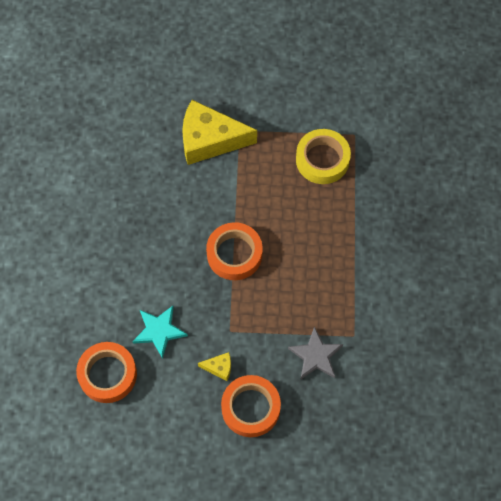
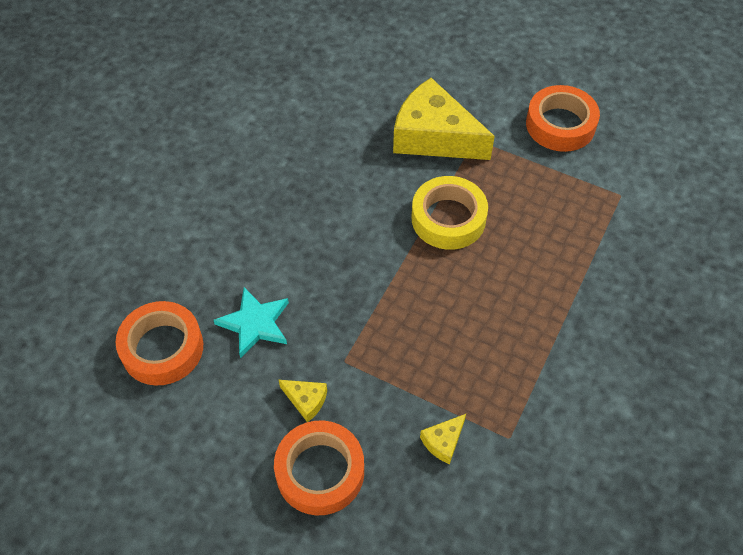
camera: 25 degrees right, 10 degrees down
orange tape [206,222,263,280] -> orange tape moved to [526,85,600,152]
grey star [288,327,343,380] -> yellow cheese [420,414,466,464]
yellow tape [296,129,351,184] -> yellow tape moved to [412,176,488,250]

